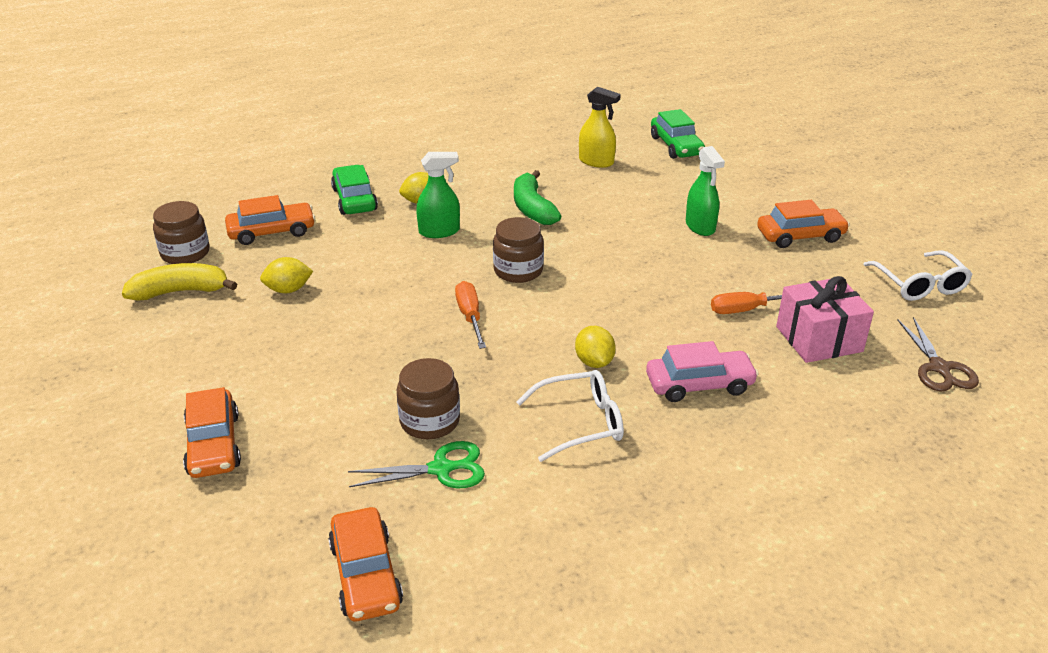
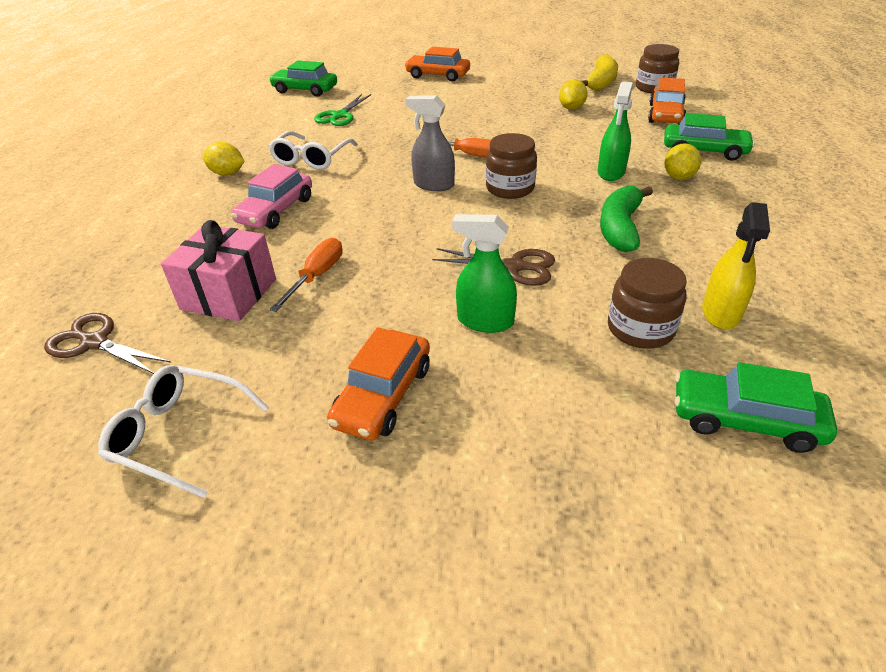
camera: 125 degrees right, 5 degrees up
orange car [328,507,403,621] -> green car [269,60,337,97]
brown jar [397,358,460,439] -> brown jar moved to [608,258,687,349]
green banana [514,170,561,225] -> green banana turned 90 degrees counterclockwise [600,185,653,252]
yellow lemon [575,326,616,368] -> yellow lemon moved to [203,142,244,176]
yellow spray bottle [579,87,621,168] -> yellow spray bottle turned 45 degrees counterclockwise [702,202,770,329]
none -> grey spray bottle [405,95,455,191]
none -> brown scissors [432,248,555,286]

